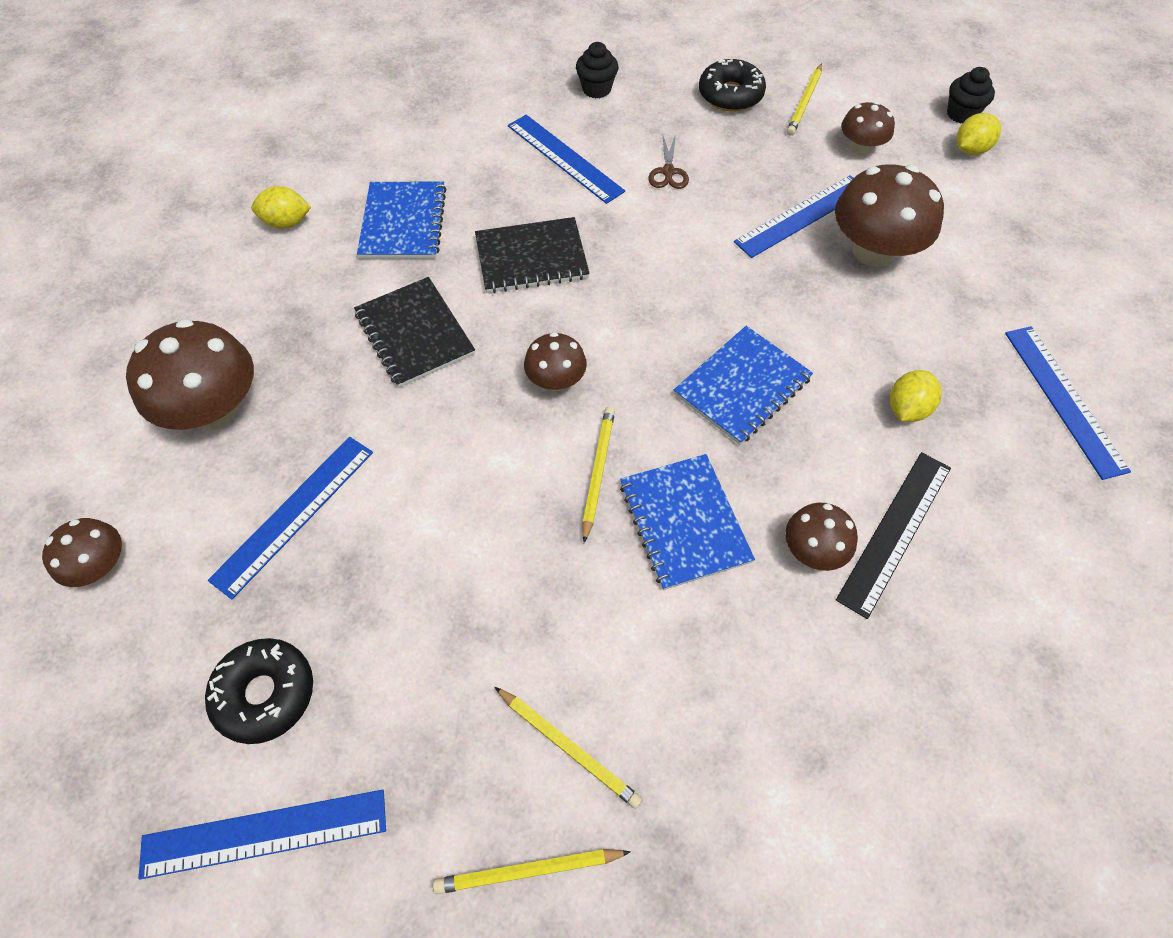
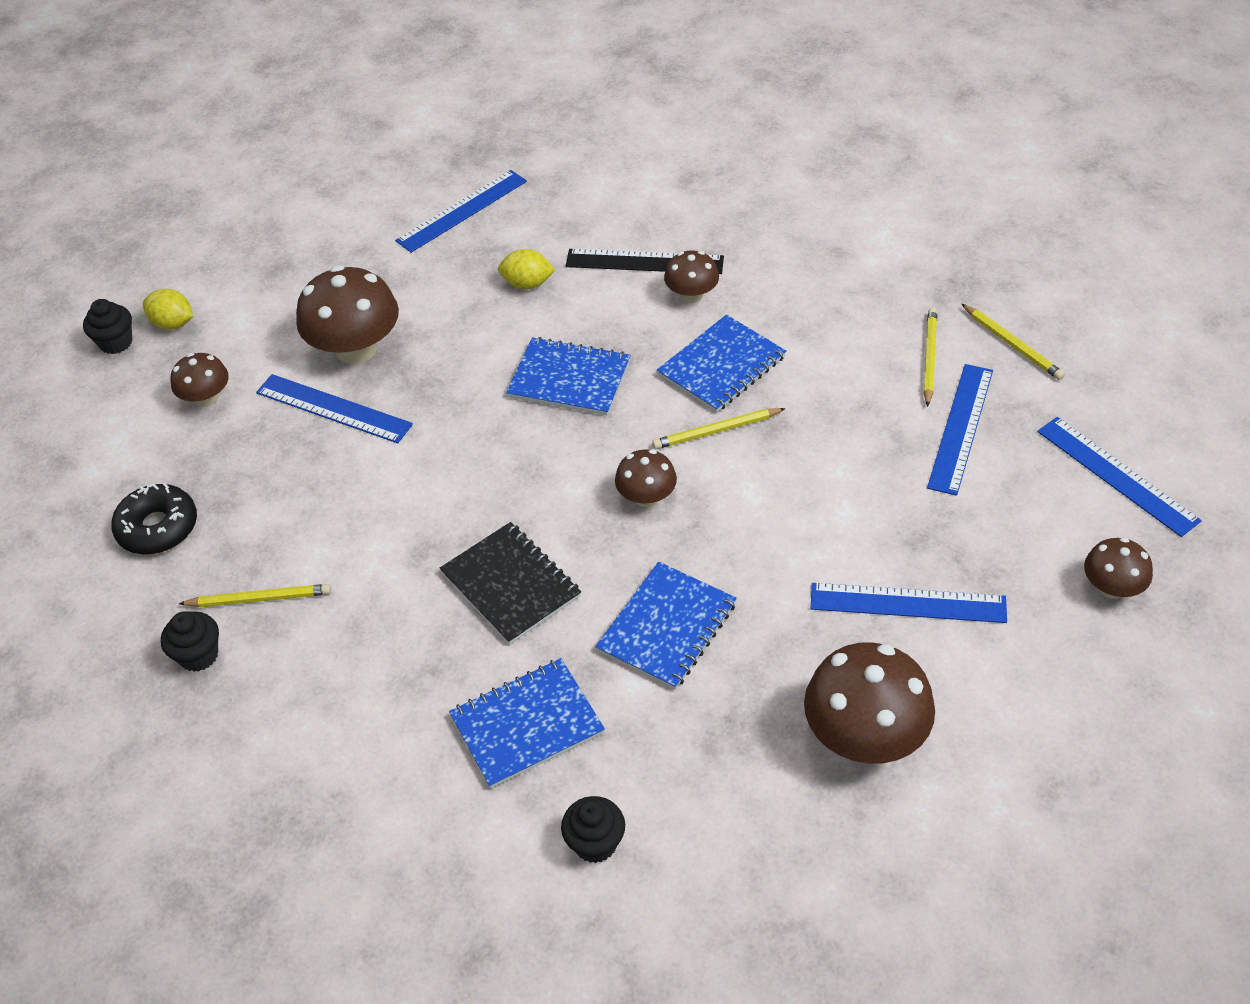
camera: 115 degrees left, 10 degrees down
brown mushroom [42,518,122,587] -> brown mushroom moved to [1084,537,1153,599]
black donut [205,638,313,744] -> none
yellow lemon [251,186,311,229] -> black cupcake [561,796,625,863]
black notebook [354,277,475,388] -> blue notebook [595,562,737,690]
blue ruler [508,115,625,204] -> blue ruler moved to [927,364,993,496]
brown scissors [648,134,689,189] -> none
yellow pencil [787,63,822,136] -> yellow pencil moved to [179,584,331,607]

